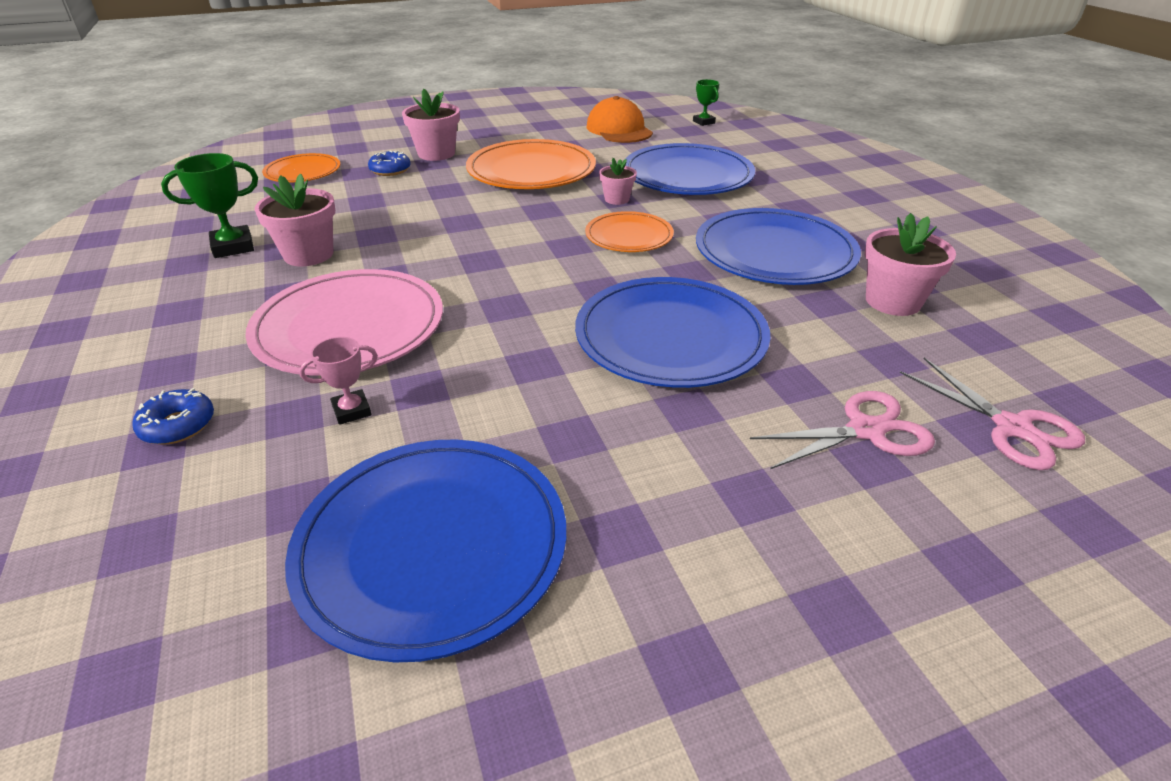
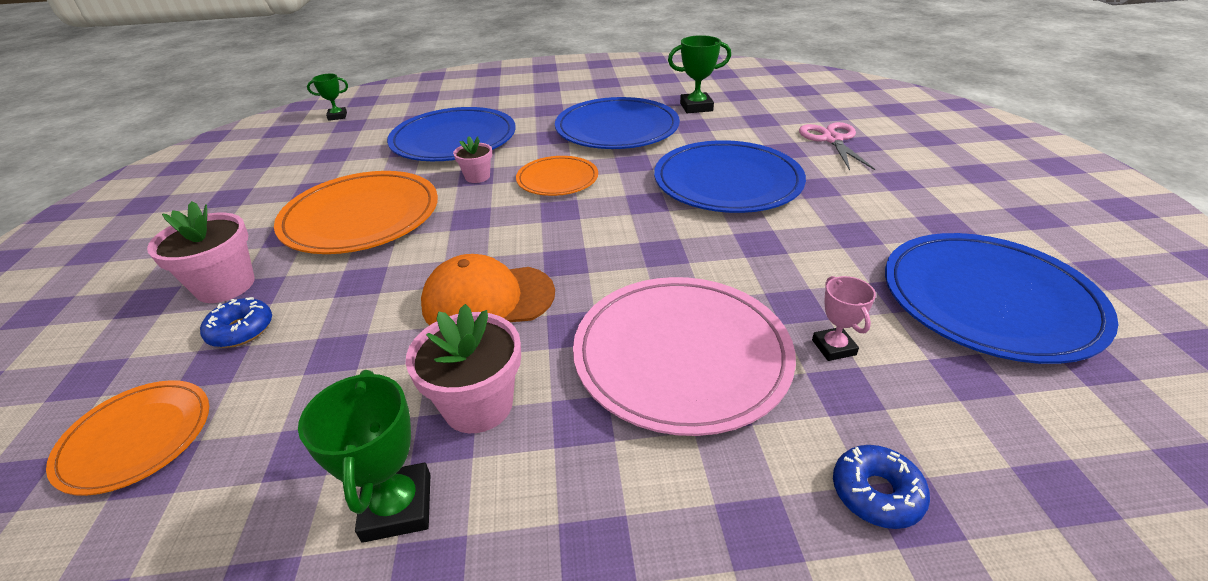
camera: 75 degrees left, 0 degrees up
orange cap [587,96,653,143] -> orange cap moved to [421,254,555,325]
pink flower pot [865,213,956,316] -> green trophy [668,35,731,113]
pink scissors [900,358,1085,470] -> none

